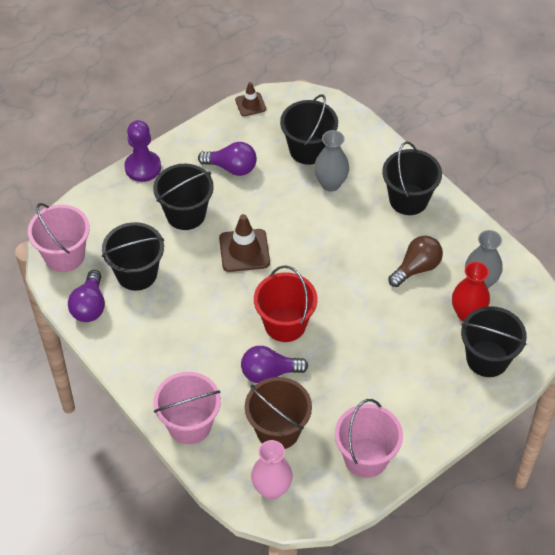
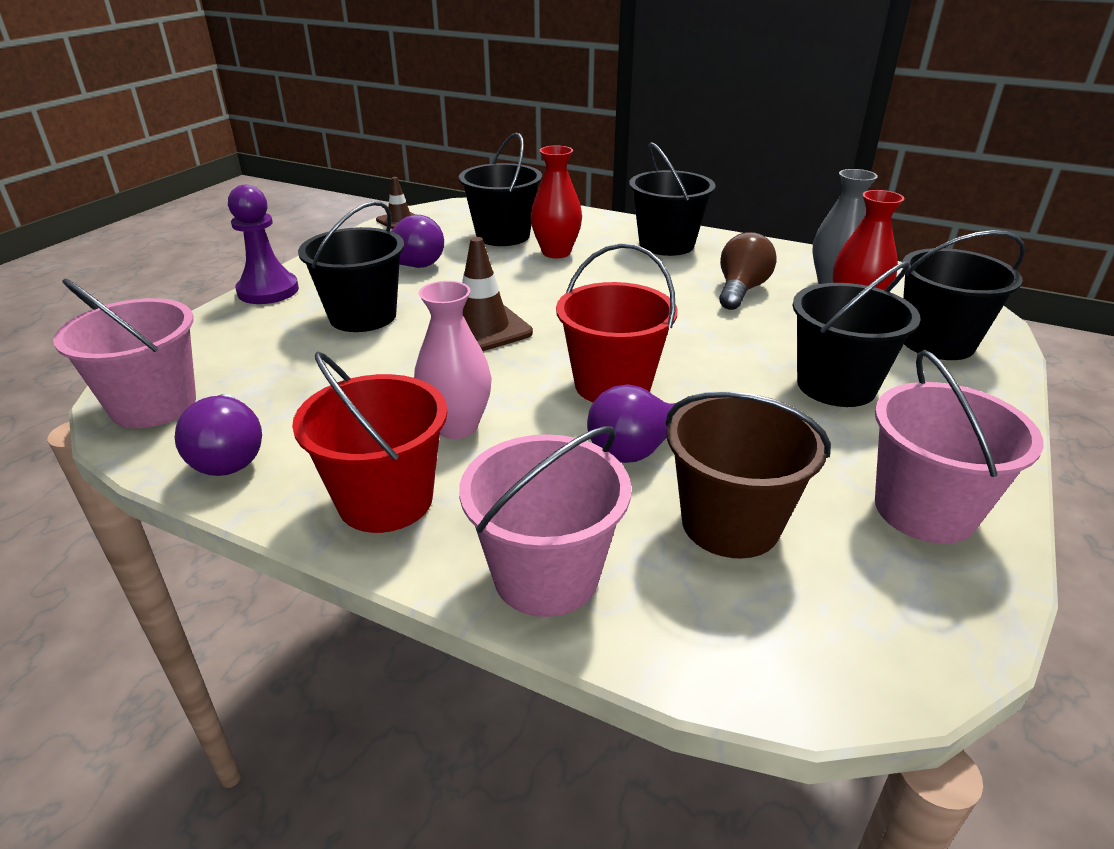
camera: 25 degrees left, 20 degrees down
black bucket [102,222,164,291] -> black bucket moved to [792,261,921,407]
pink vase [251,440,293,499] -> pink vase moved to [414,281,492,439]
grey vase [314,130,349,192] -> red vase [530,146,582,258]
none -> red bucket [292,352,448,533]

